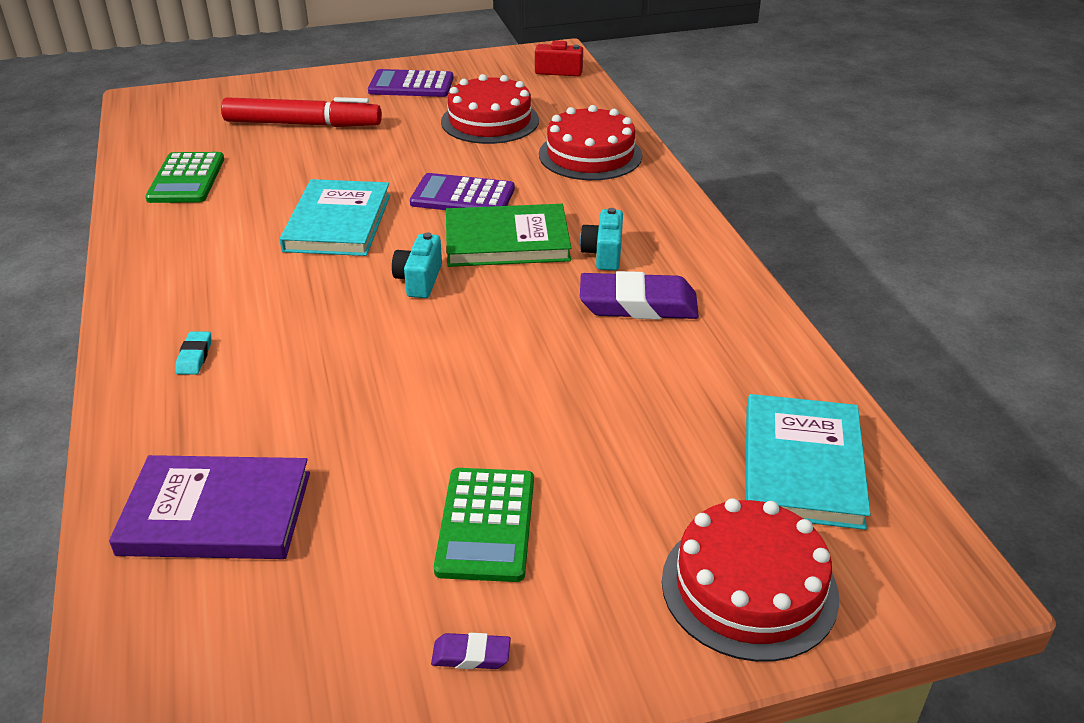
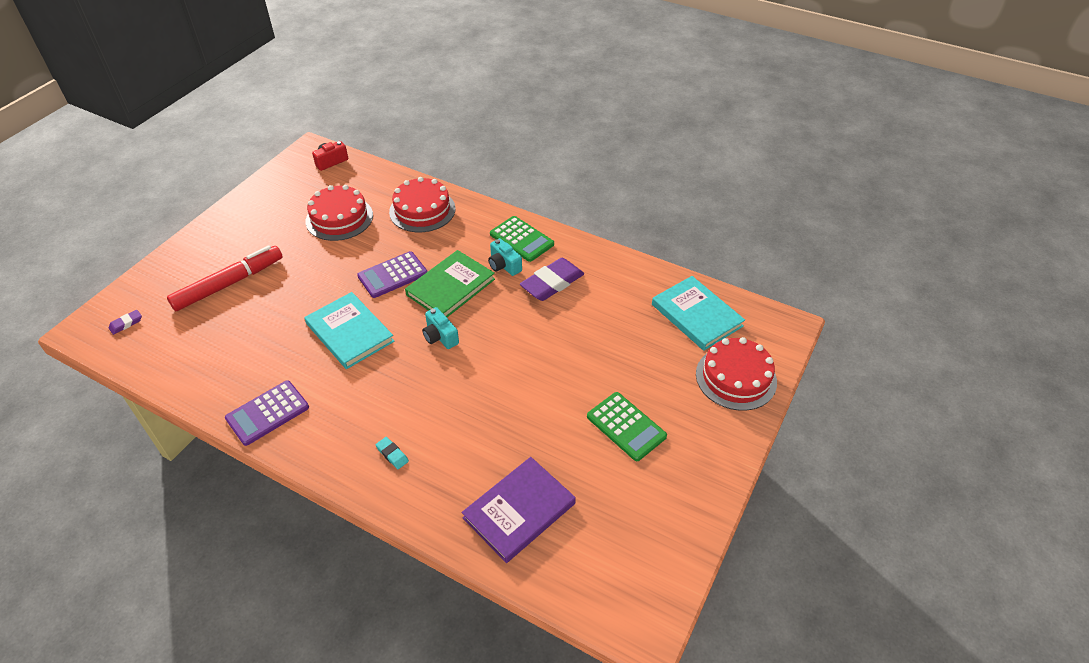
camera: 45 degrees left, 10 degrees up
green calculator [145,152,224,203] -> green calculator moved to [490,216,554,262]
purple calculator [368,69,454,97] -> purple calculator moved to [225,380,309,446]
purple eraser [431,633,511,669] -> purple eraser moved to [109,310,142,335]

